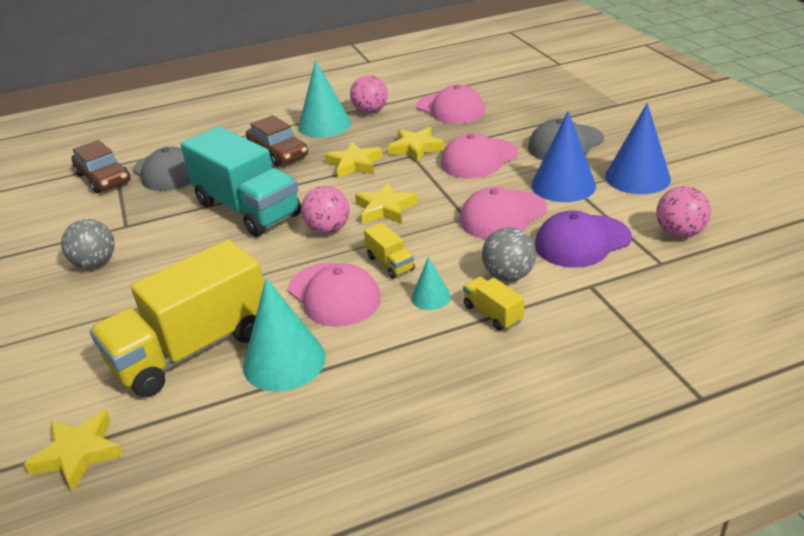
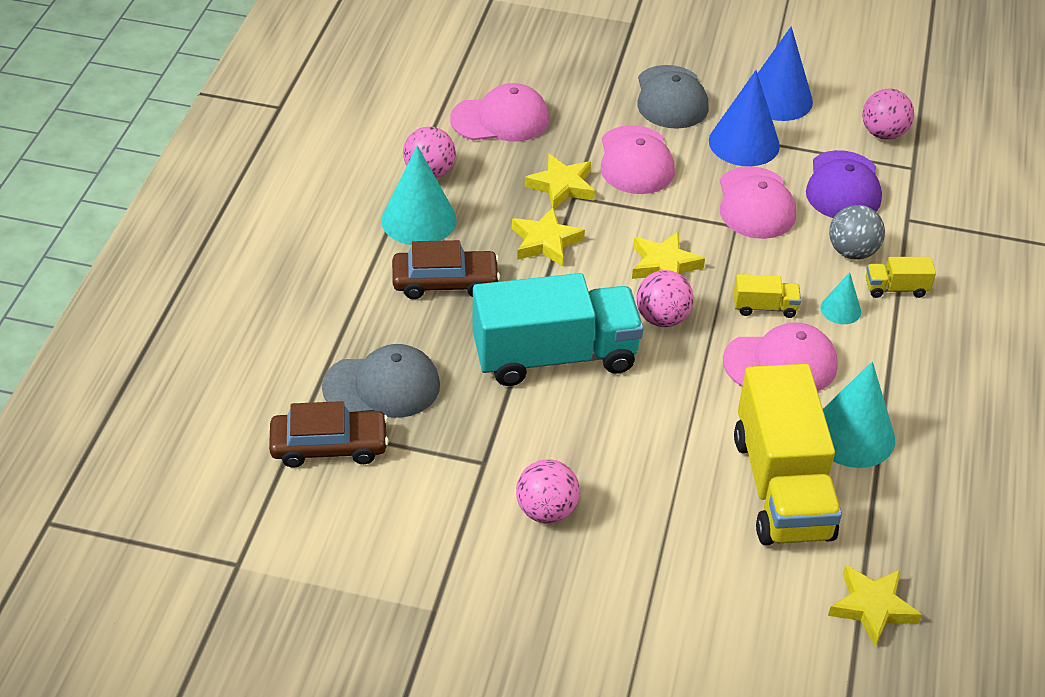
camera: 60 degrees left, 10 degrees up
grey ball [61,219,115,268] -> pink ball [516,459,580,523]

